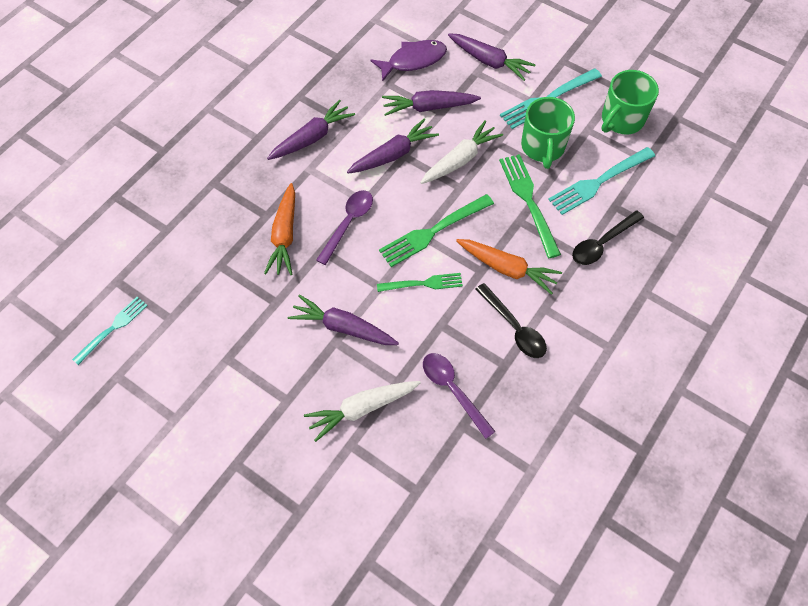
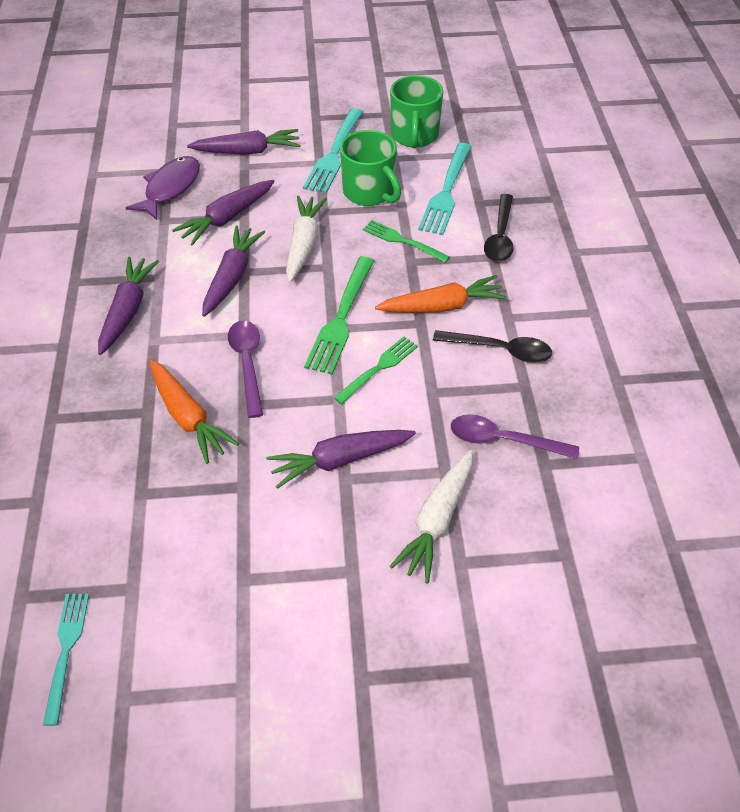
camera: 40 degrees left, 10 degrees down
green fork [499,154,561,258] -> green fork [363,220,450,263], size x0.65

